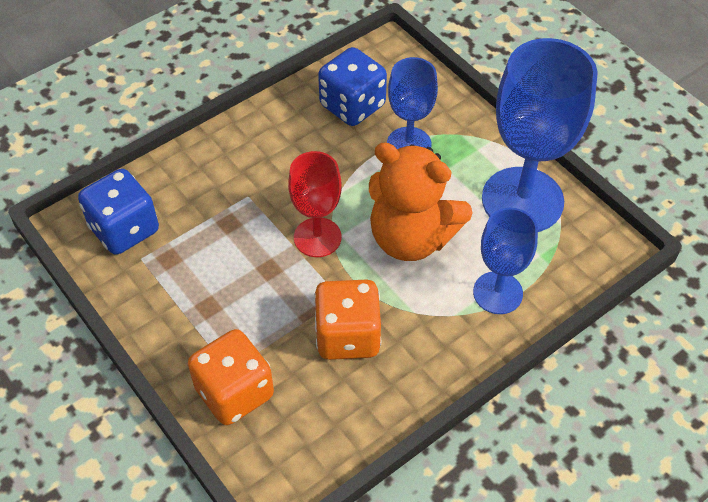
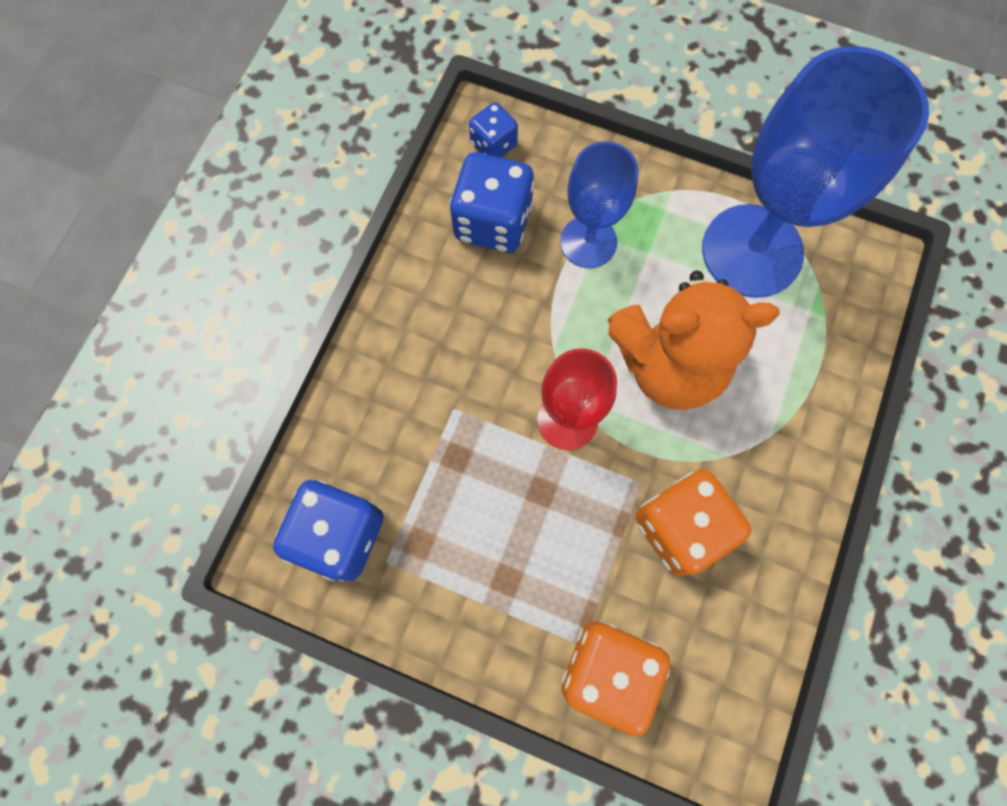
camera: 30 degrees left, 20 degrees up
blue goblet [473,208,538,314] -> none
none -> blue dice [469,102,518,157]

